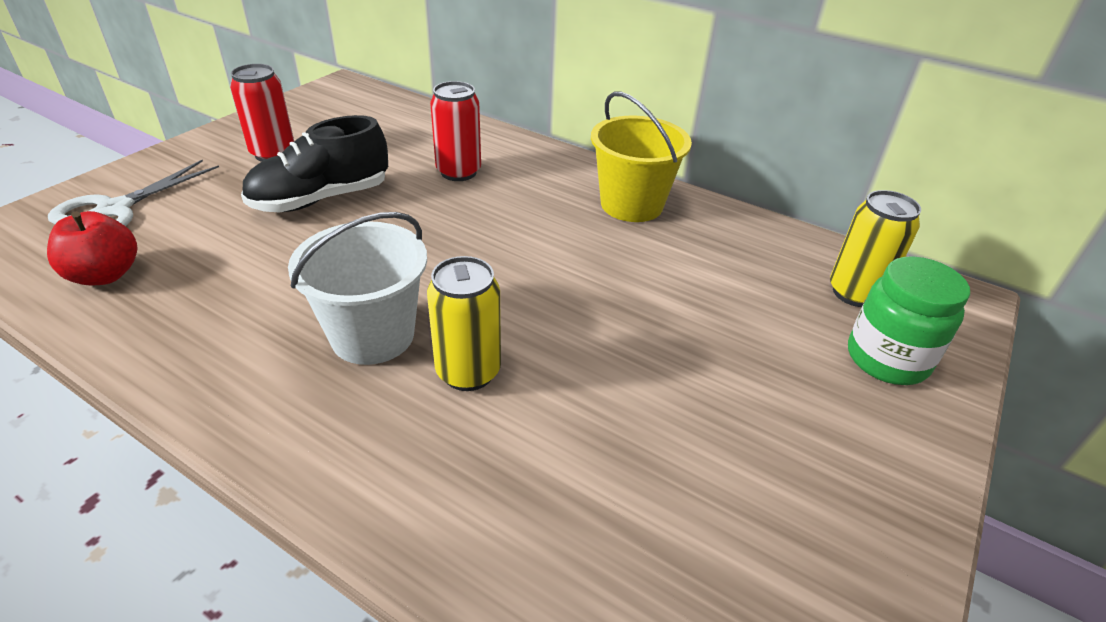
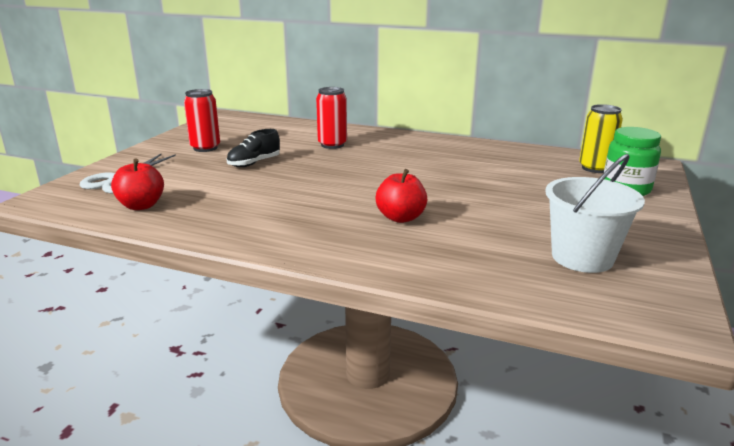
camera: 10 degrees left, 15 degrees down
black shoe [241,115,388,212] -> black shoe [226,129,280,167], size x0.64
white bucket [288,212,427,365] -> white bucket moved to [545,154,645,273]
yellow can [427,256,501,391] -> red apple [376,169,427,223]
yellow bucket [591,92,692,222] -> none

